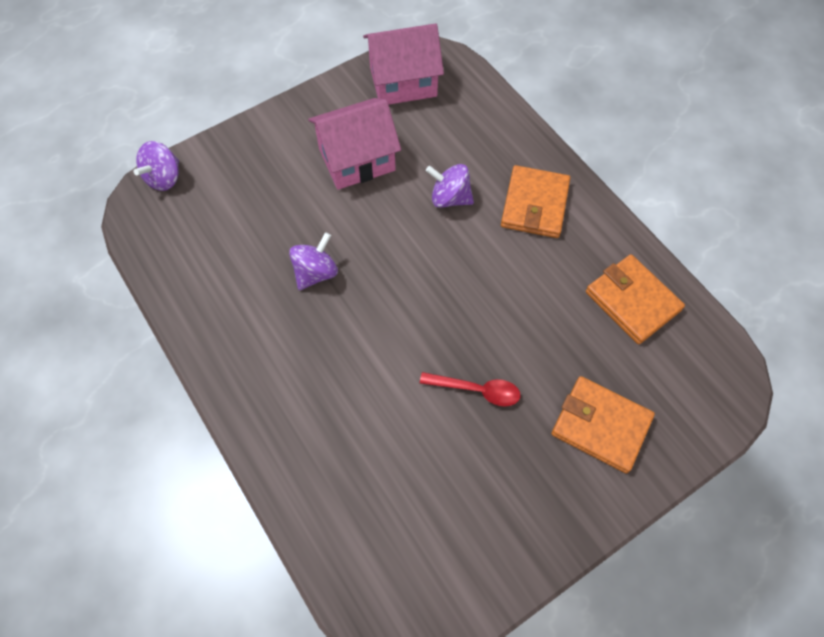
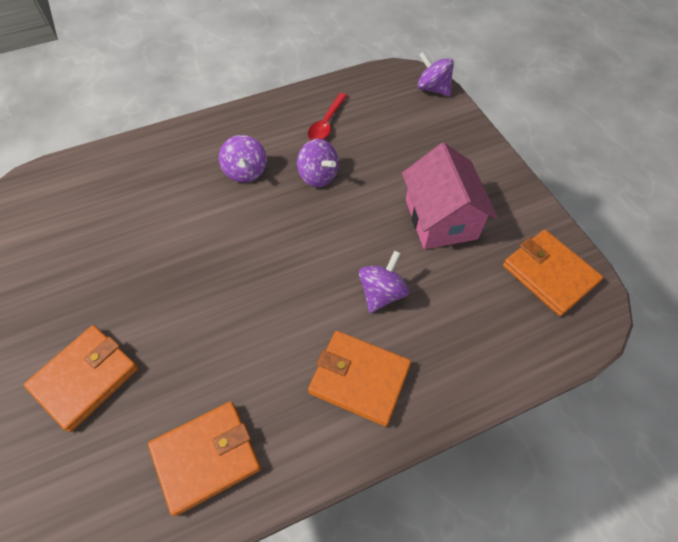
camera: 100 degrees right, 5 degrees down
pink house [363,23,444,105] -> orange wallet [503,230,603,316]
red spoon [420,372,521,406] -> red spoon moved to [308,93,347,140]
none -> purple spinning top [219,135,267,183]

